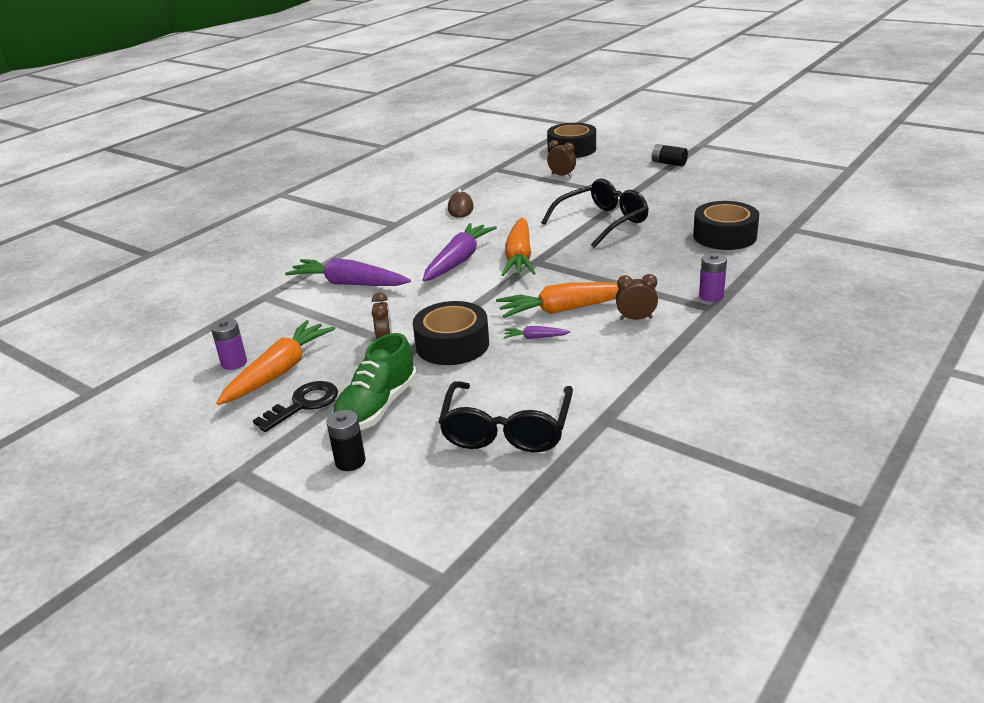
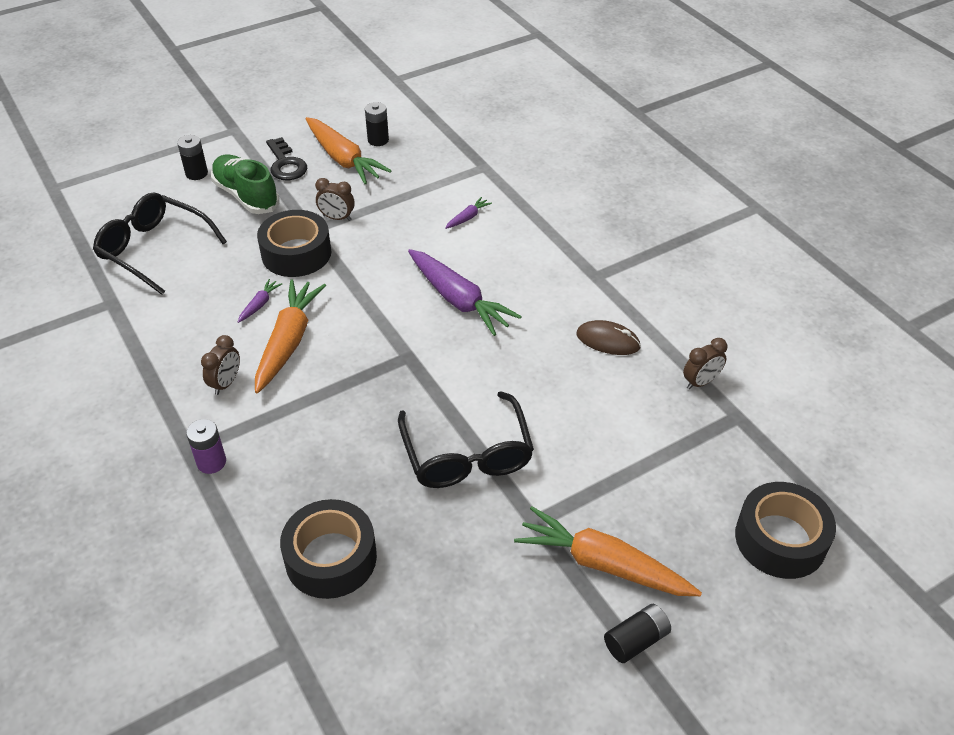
camera: 110 degrees right, 15 degrees up
purple battery [211,318,247,370] -> black battery [365,102,389,146]
purple carrot [285,258,411,286] -> purple carrot [445,197,492,229], size x0.44
orange carrot [501,217,536,276] -> orange carrot moved to [514,506,702,596]
brown clock [547,140,576,177] -> brown clock moved to [683,338,727,389]

